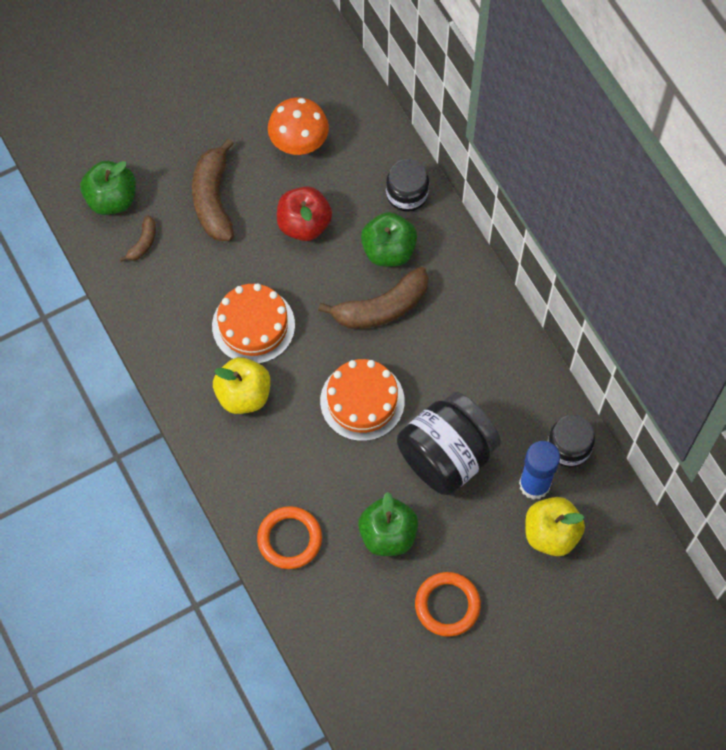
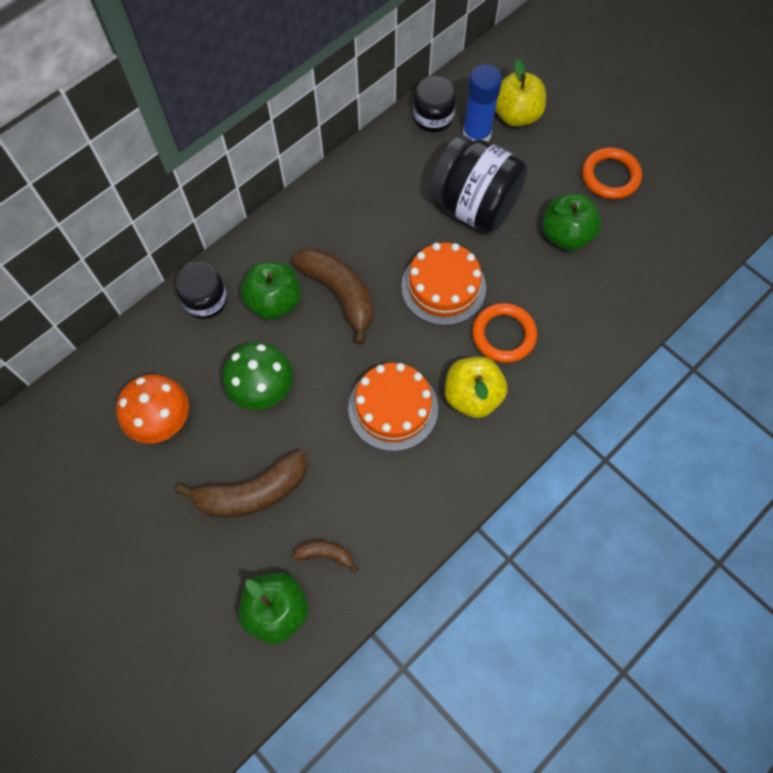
camera: 105 degrees left, 0 degrees up
orange ring [257,506,322,569] -> orange ring moved to [472,303,537,363]
red apple [277,186,332,241] -> green mushroom [223,342,293,410]

